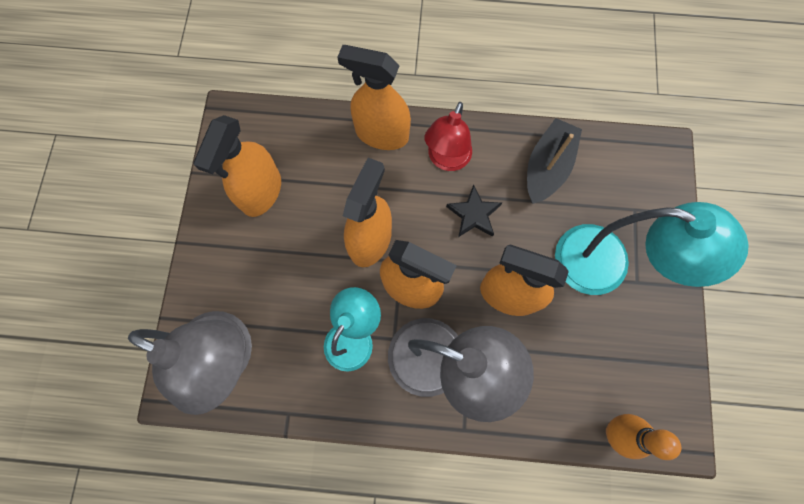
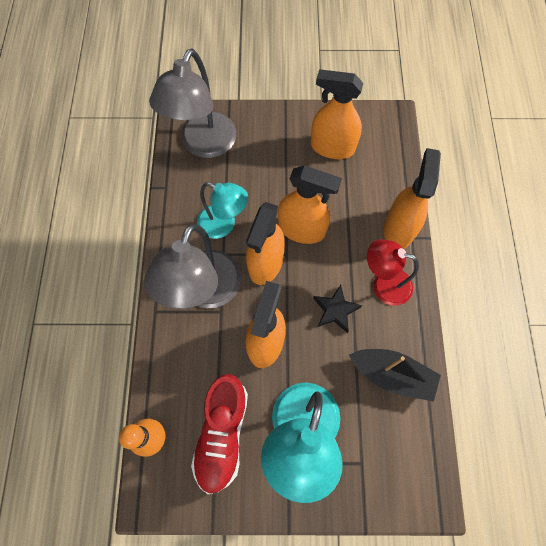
camera: 85 degrees right, 5 degrees down
none -> red shoe [191,374,248,494]

